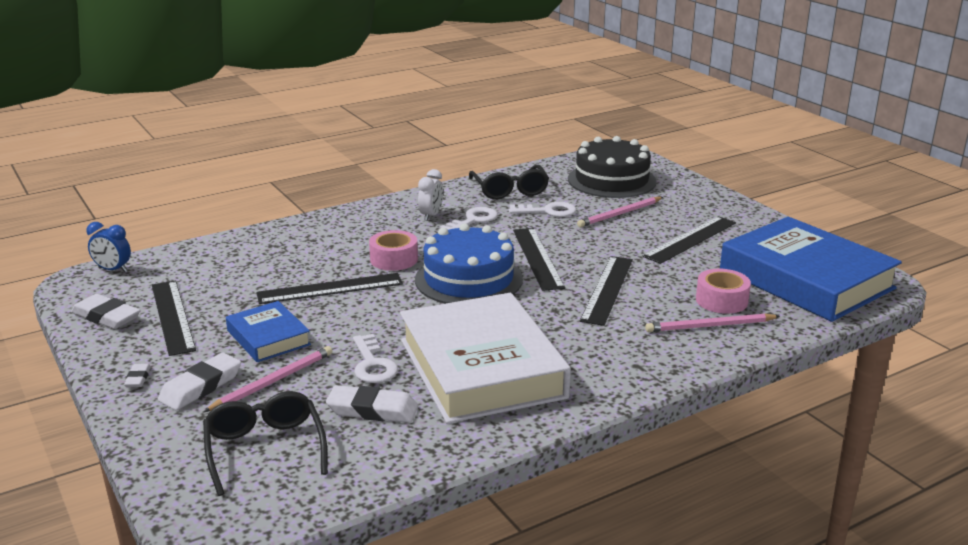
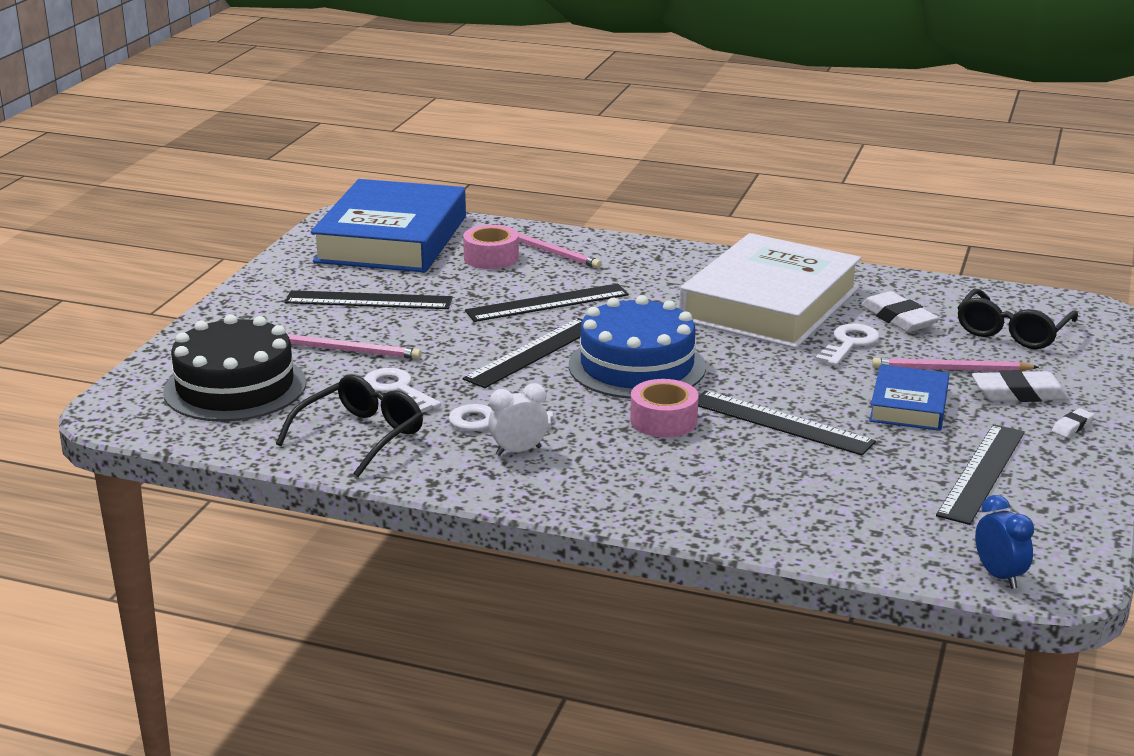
camera: 130 degrees left, 0 degrees up
white eraser [71,294,141,329] -> none

